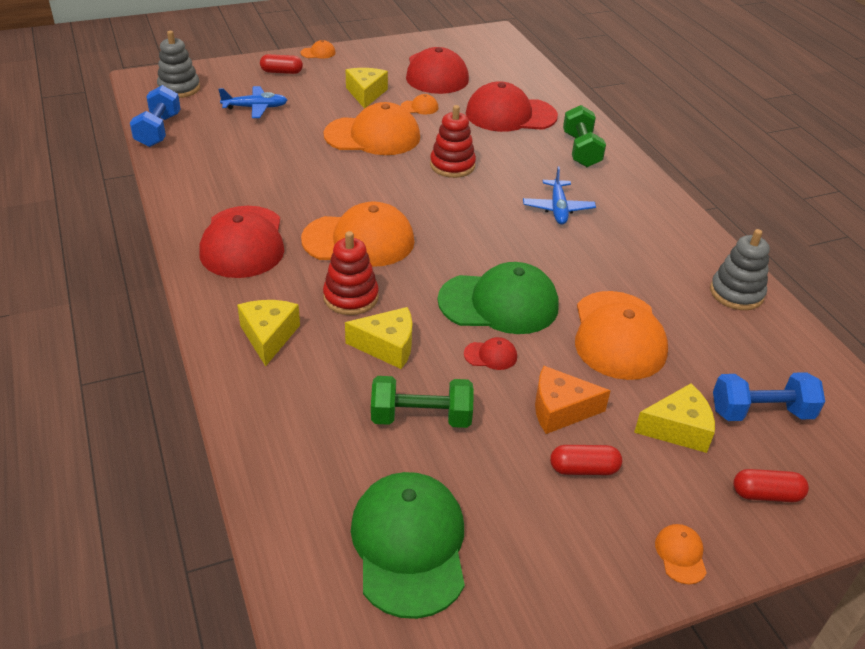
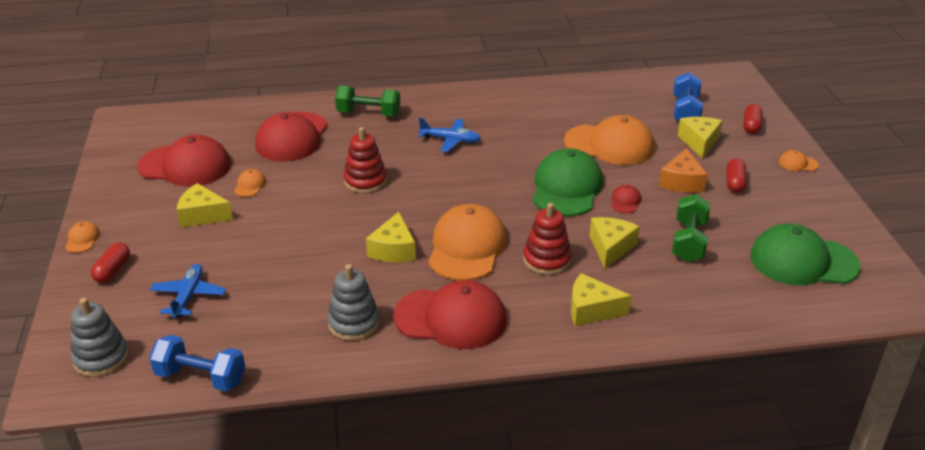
camera: 75 degrees left, 5 degrees down
orange cap [324,102,420,155] -> none
grey stacking toy [710,229,770,310] -> grey stacking toy moved to [327,264,380,341]
none -> yellow cheese [366,212,416,262]

